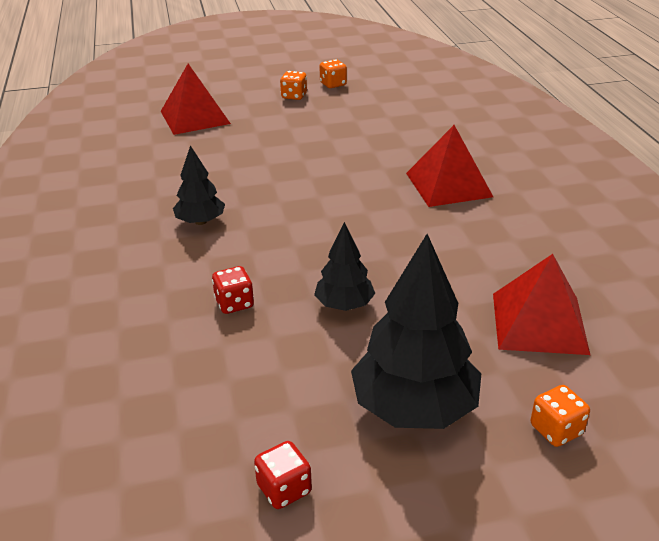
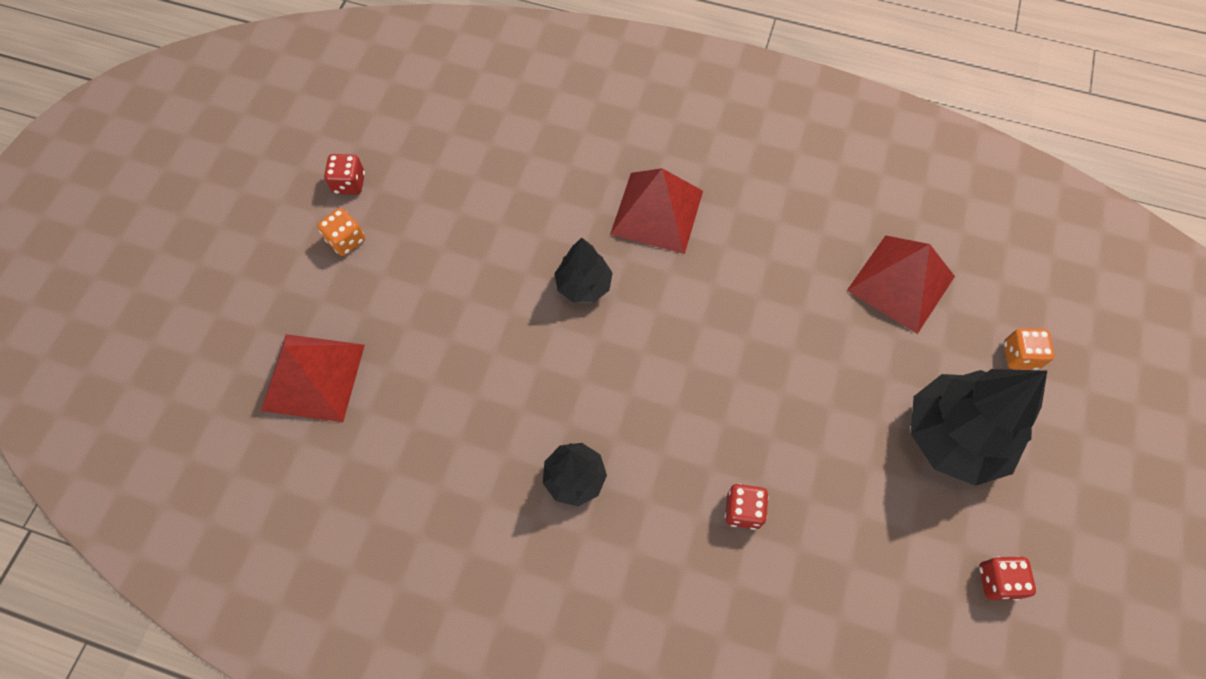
camera: 60 degrees left, 30 degrees up
black tree [314,222,375,311] -> black tree moved to [554,238,612,303]
orange dice [320,59,347,88] -> red dice [324,154,365,195]

